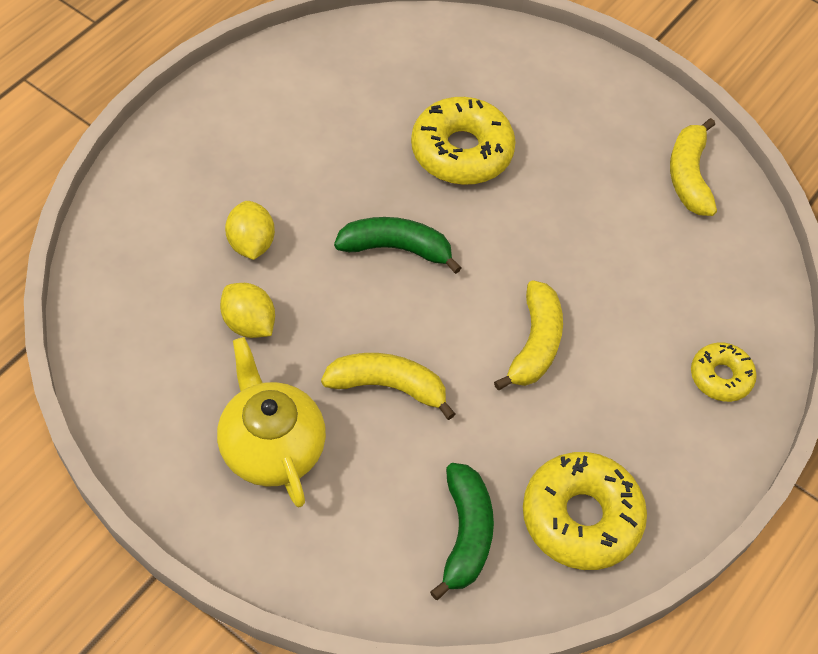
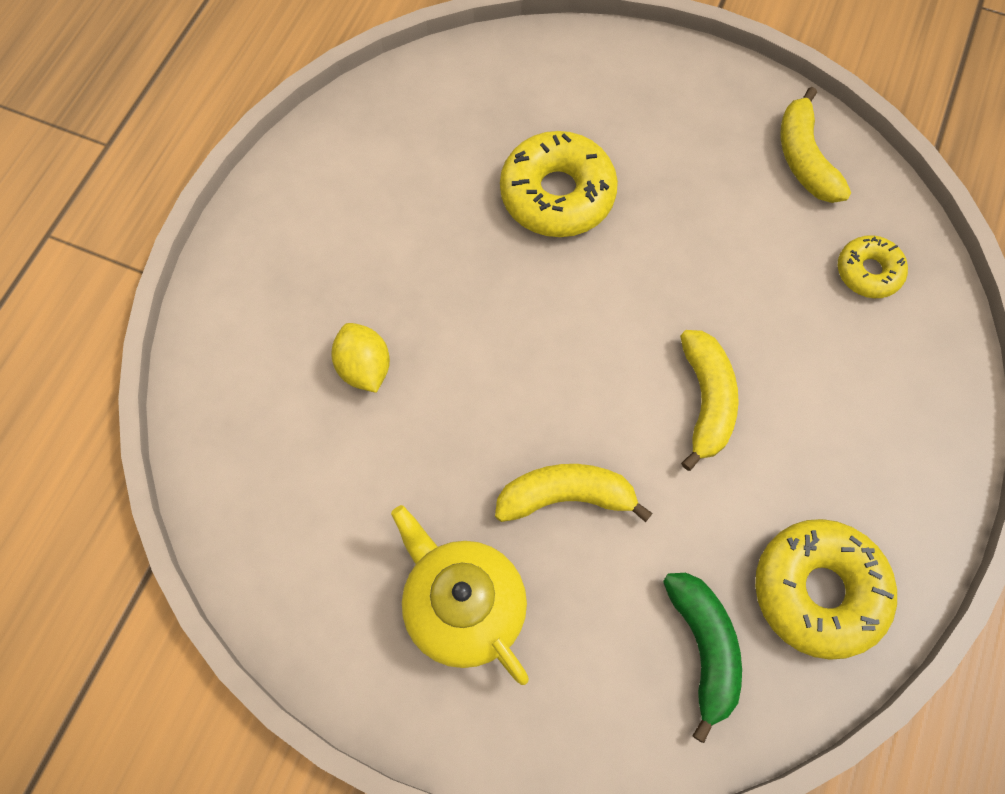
camera: 10 degrees left, 10 degrees up
yellow lemon [220,283,275,338] -> none
green banana [334,217,462,274] -> none
yellow donut [691,342,757,402] -> yellow donut moved to [838,235,908,298]

